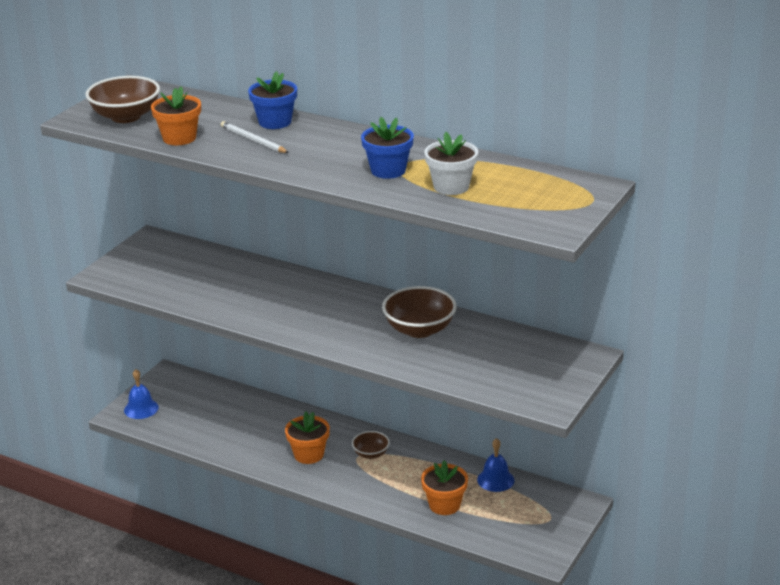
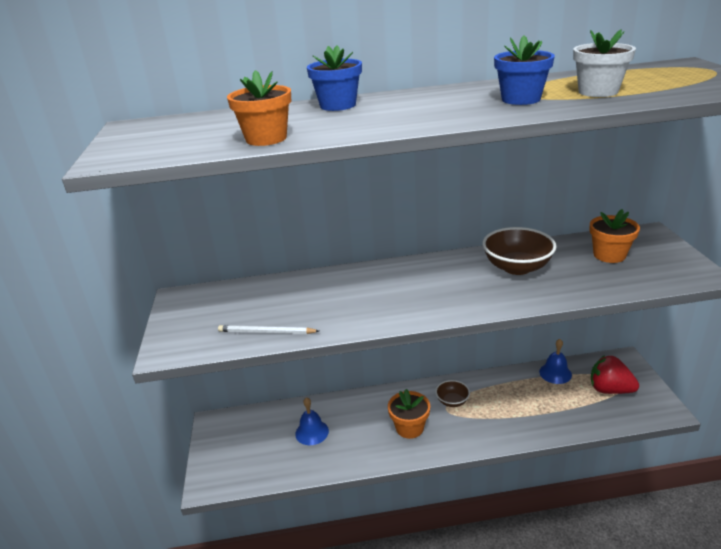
camera: 35 degrees left, 0 degrees up
brown bowl [86,76,160,123] -> none
blue bell [124,369,159,419] -> blue bell moved to [295,397,329,445]
white pencil [221,121,289,153] -> white pencil moved to [218,325,319,334]
orange flower pot [421,460,468,515] -> orange flower pot moved to [589,209,640,263]
none -> red strawberry [591,355,639,394]

